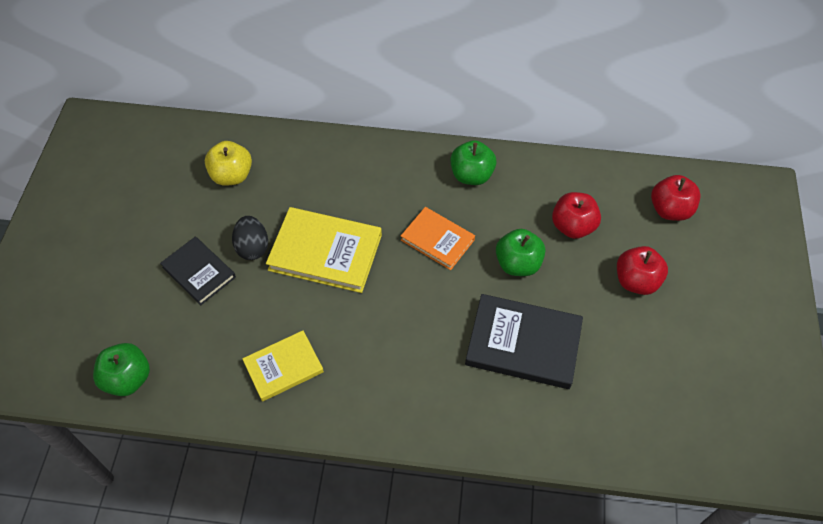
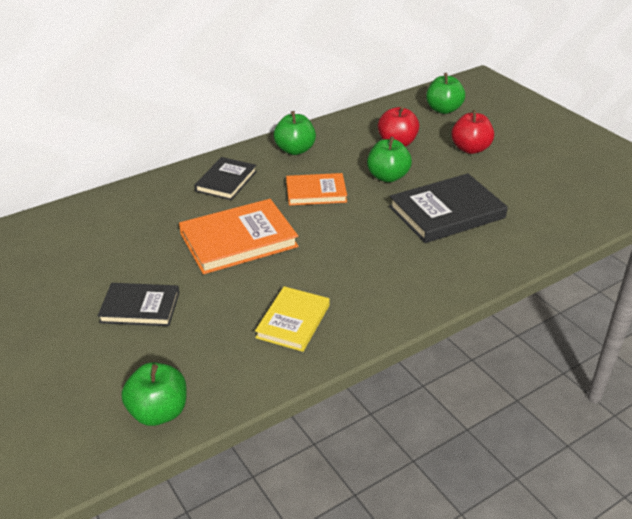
camera: 40 degrees left, 20 degrees down
yellow apple [205,141,252,186] -> none
black egg [232,216,268,260] -> none
yellow book [266,207,382,293] -> orange book [179,199,298,274]
red apple [651,175,701,221] -> green apple [426,73,465,114]
none -> black book [194,157,257,200]

